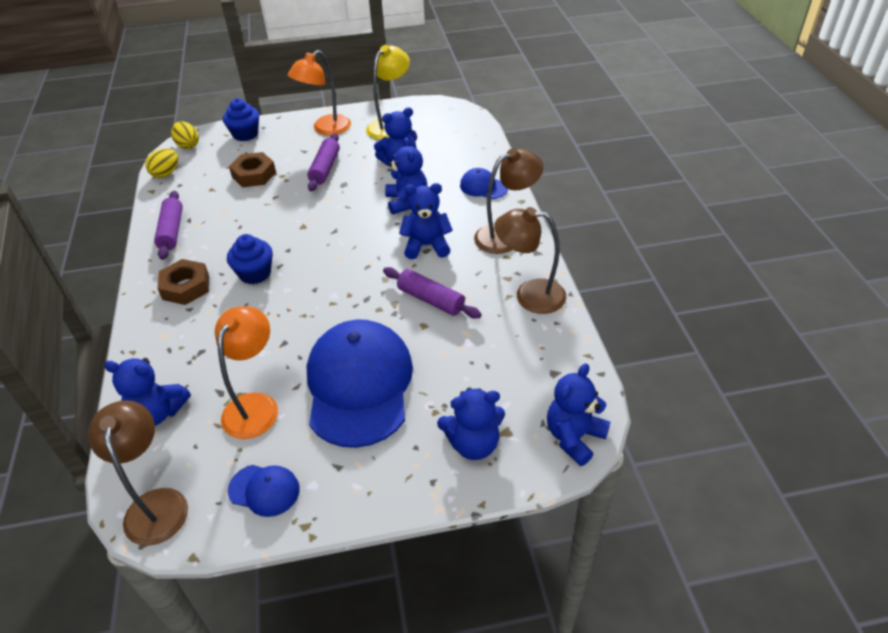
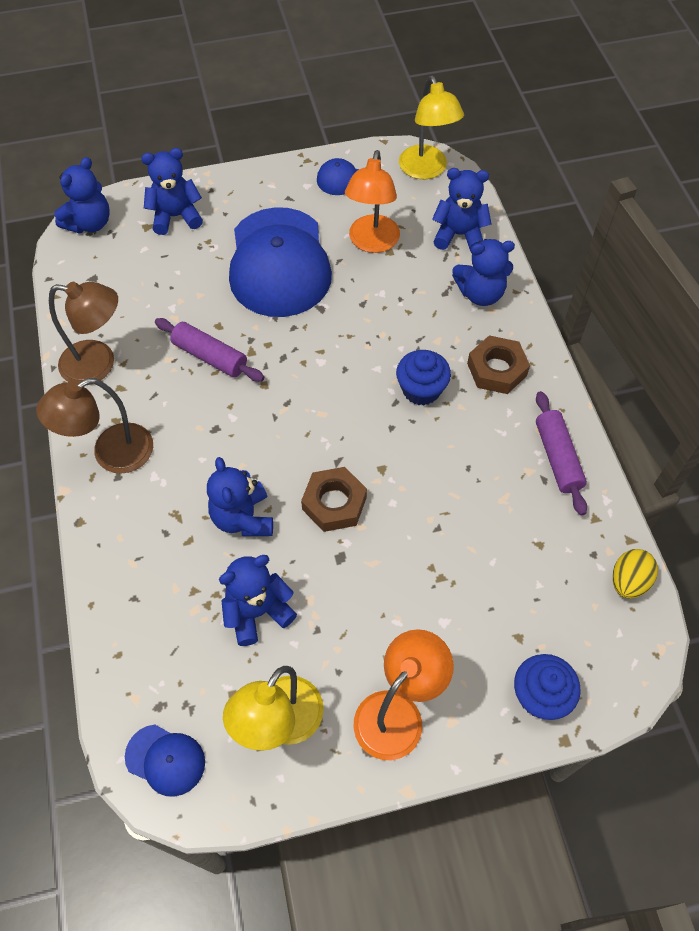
camera: 175 degrees right, 15 degrees up
brown lamp [89,400,188,546] -> yellow lamp [399,76,464,179]
yellow egg [171,121,199,149] -> none
brown nut [229,152,276,187] -> brown nut moved to [301,467,367,532]
purple rolling pin [307,133,340,191] -> none
blue teddy bear [399,183,453,260] -> blue teddy bear moved to [452,239,515,306]
blue cap [460,168,508,199] -> blue cap moved to [125,725,205,797]

